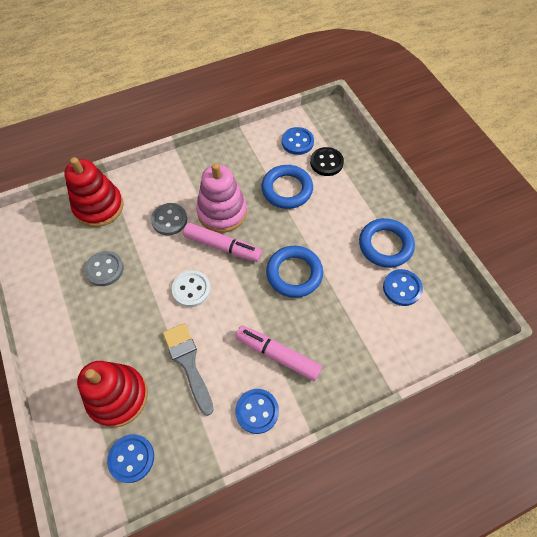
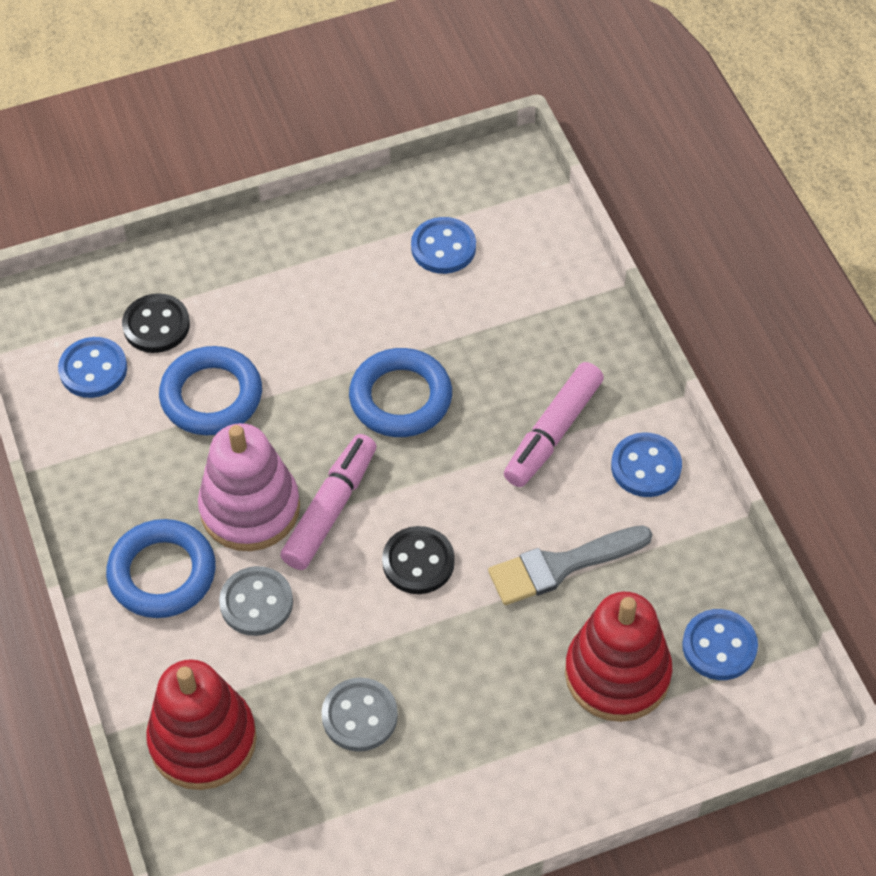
camera: 85 degrees left, 5 degrees down
white button [172,270,211,307] -> black button [382,526,455,594]
blue ring [359,218,415,268] -> blue ring moved to [106,519,216,618]

